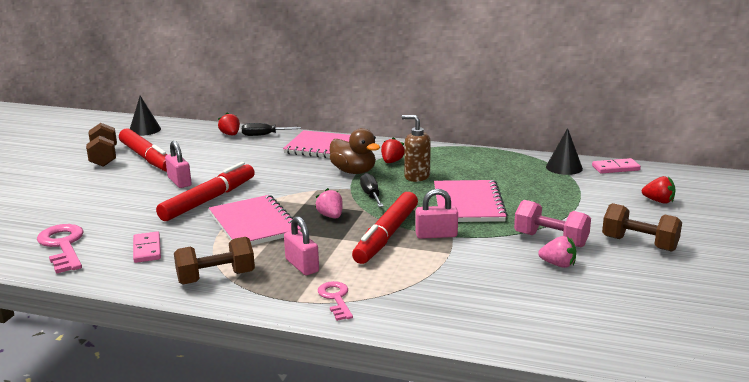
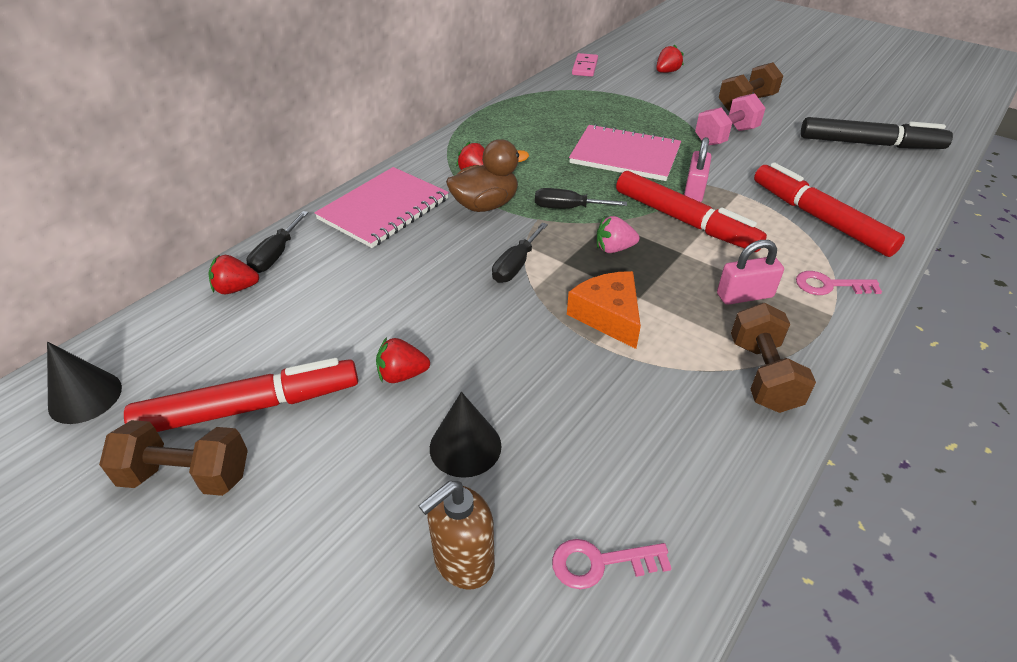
camera: 70 degrees left, 20 degrees up
pink key [37,224,84,274] -> pink key [552,539,672,589], size x0.61
pink domino [133,231,161,263] -> none
red marker [156,162,255,221] -> red marker moved to [754,162,905,257]
pink padlock [165,141,192,188] -> red strawberry [376,337,430,383]
pink notebook [209,195,301,246] -> orange cheese [567,271,641,349]
brown soap dispenser [402,115,431,182] -> brown soap dispenser moved to [419,481,495,590]
pink strawberry [538,236,576,268] -> none
black cone [546,128,583,175] -> black cone moved to [430,392,501,478]
none -> black screwdriver [492,223,548,283]
none -> black marker [801,117,953,149]

